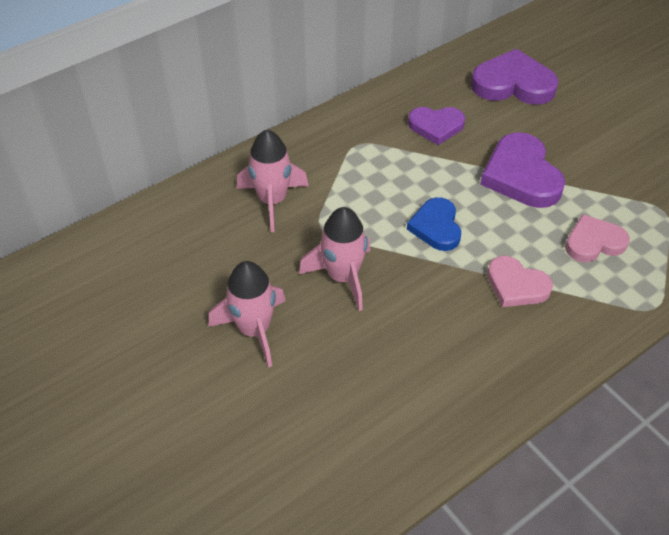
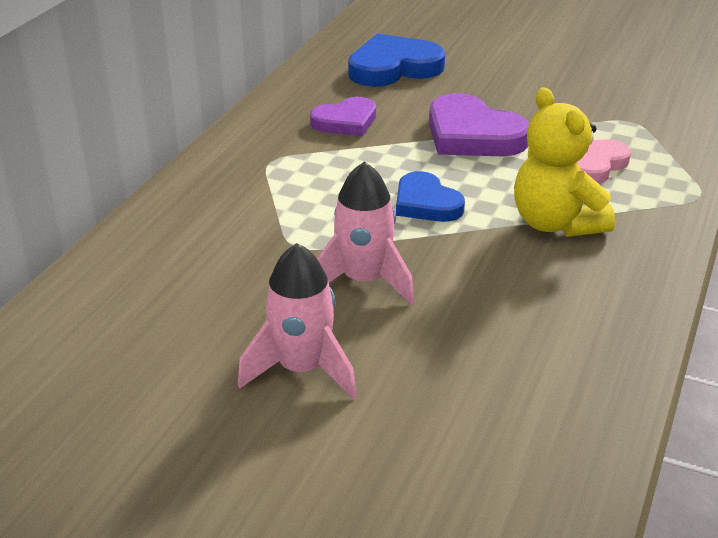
camera: 30 degrees left, 15 degrees down
pink rocket [237,130,309,232] -> none
purple heart [471,49,559,105] -> blue heart [348,34,445,87]
pink heart [487,256,553,307] -> yellow teddy bear [514,87,615,237]

